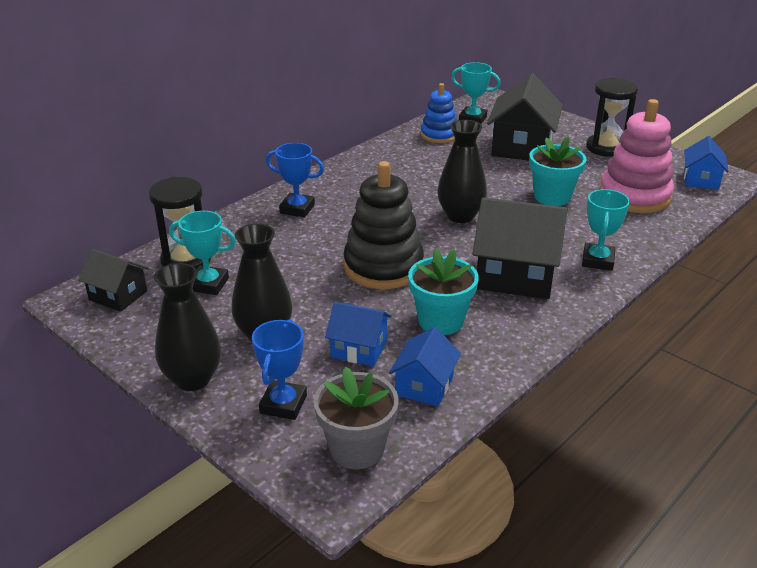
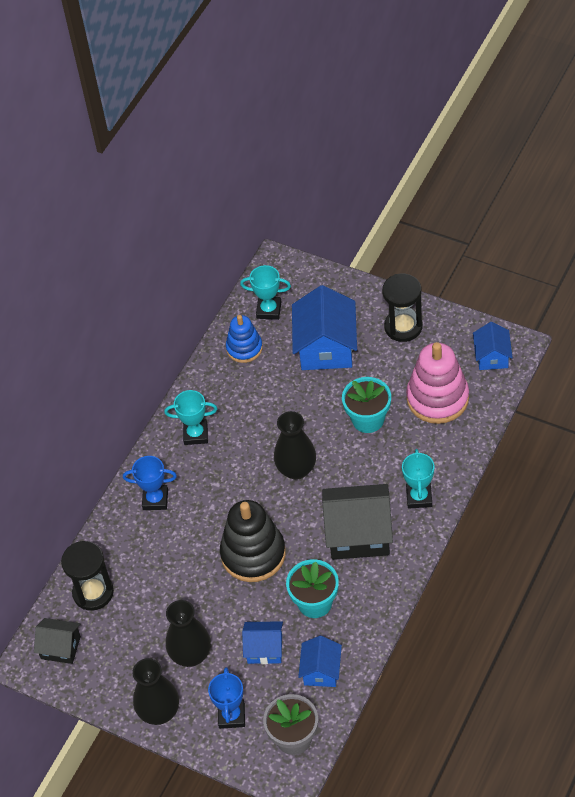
camera: 10 degrees left, 20 degrees up
turquoise trophy [169,211,236,295] -> turquoise trophy moved to [164,390,217,445]
black house [487,74,563,161] -> blue house [292,285,357,370]

